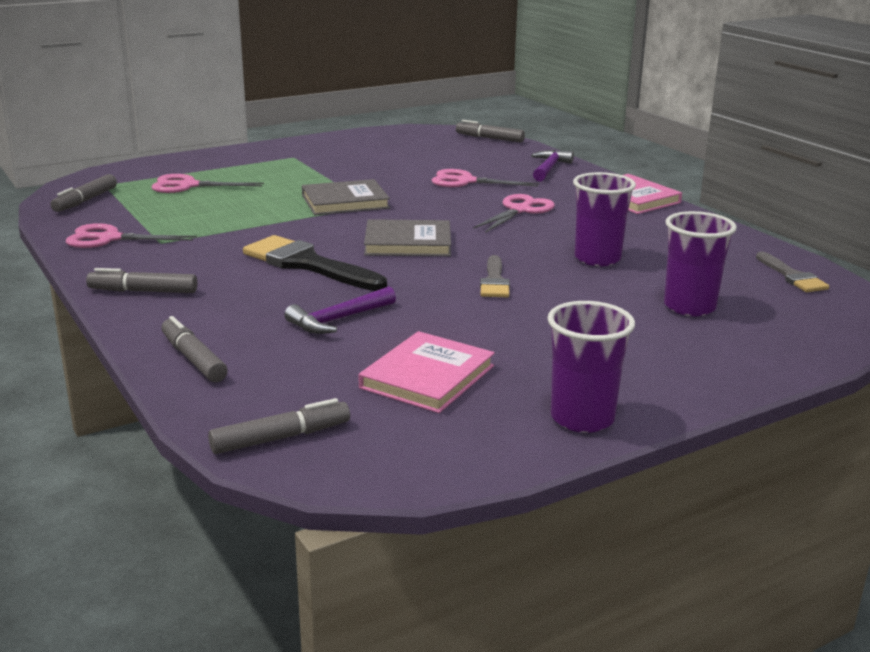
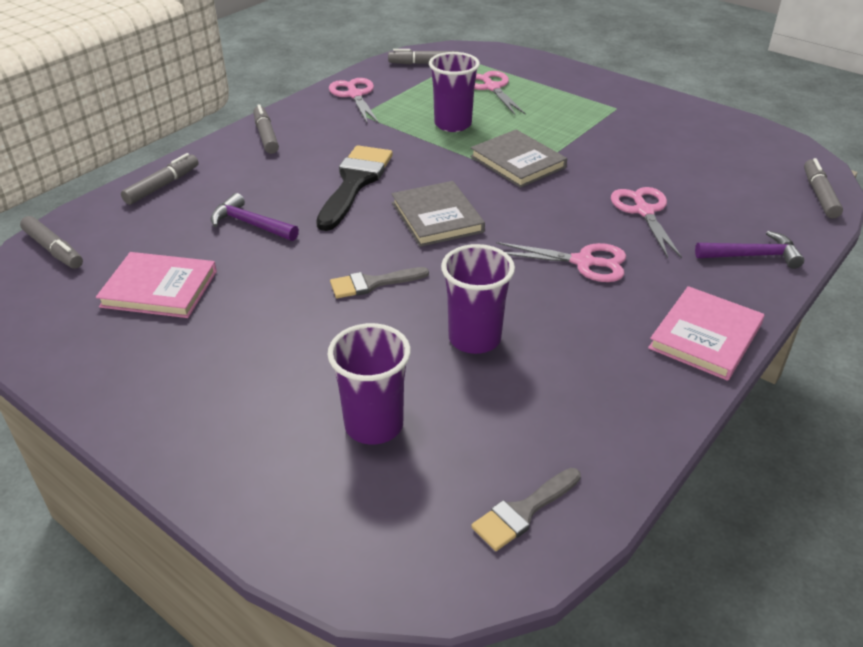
camera: 70 degrees right, 15 degrees up
purple cup [547,301,635,433] -> purple cup moved to [429,52,480,132]

